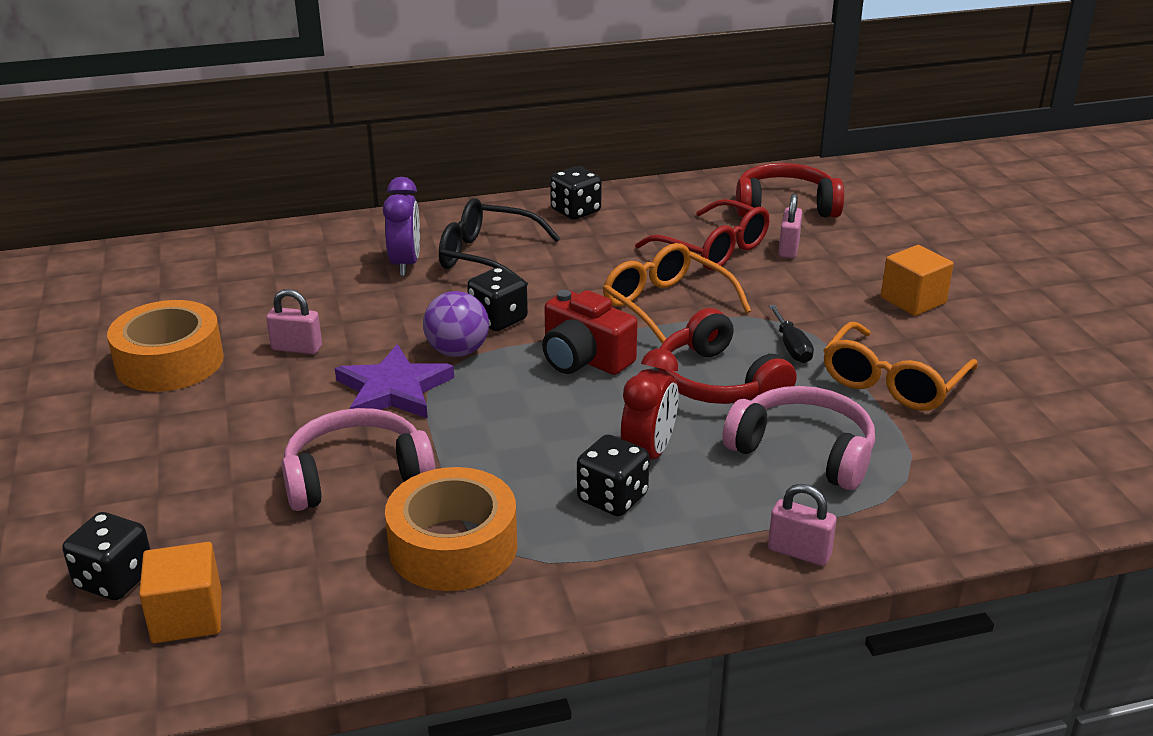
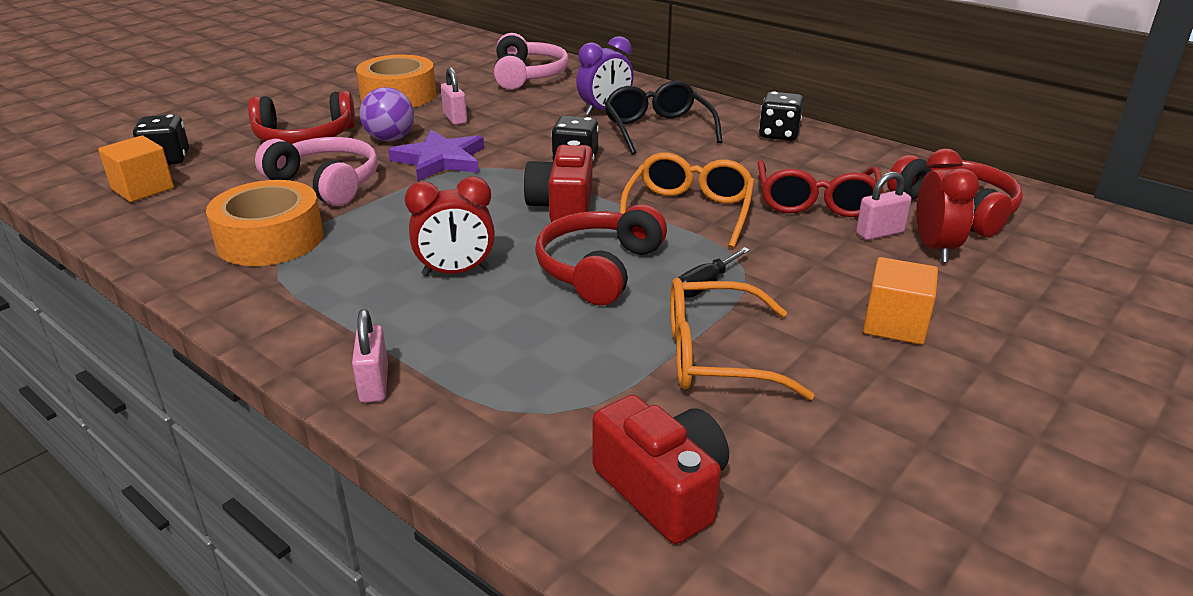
camera: 55 degrees right, 0 degrees up
purple ball [423,291,489,357] -> purple ball moved to [360,87,414,142]
black dice [577,434,650,516] -> none
pink headphones [722,386,875,490] -> pink headphones moved to [494,33,569,90]
none -> red headphones [248,91,355,144]
none -> red camera [592,395,729,544]
none -> red clock [916,149,979,262]

